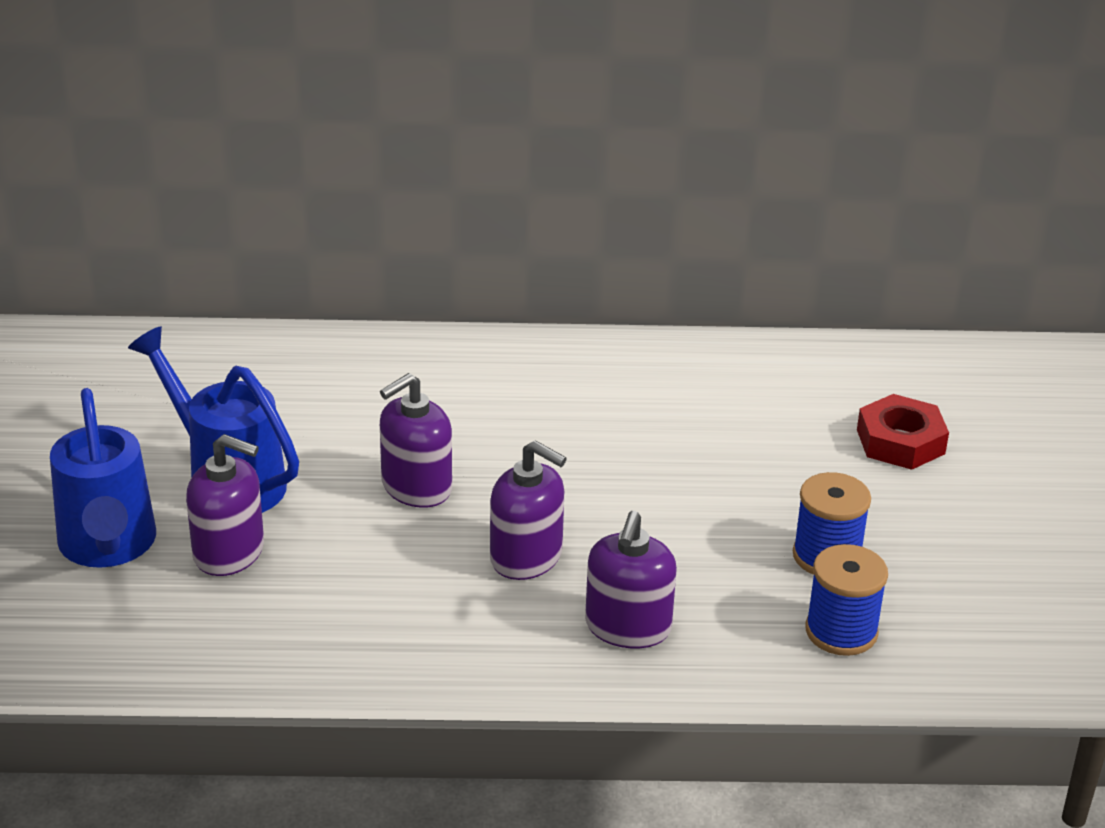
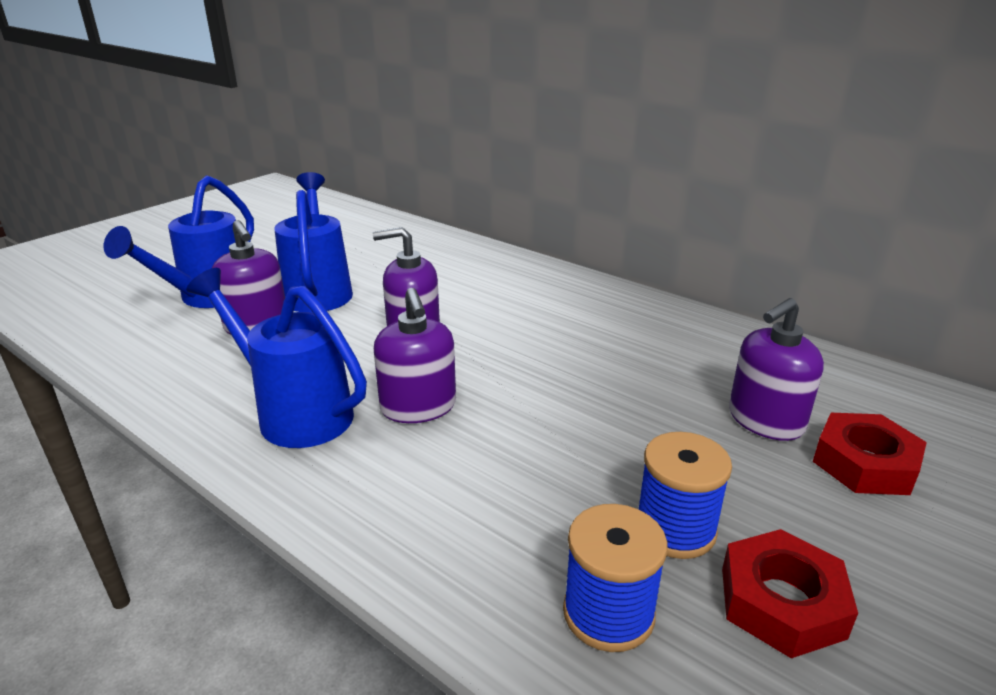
camera: 40 degrees right, 5 degrees down
purple soap dispenser [585,511,677,648] -> purple soap dispenser moved to [729,298,824,441]
none -> blue watering can [186,268,367,448]
none -> red nut [722,529,858,658]

